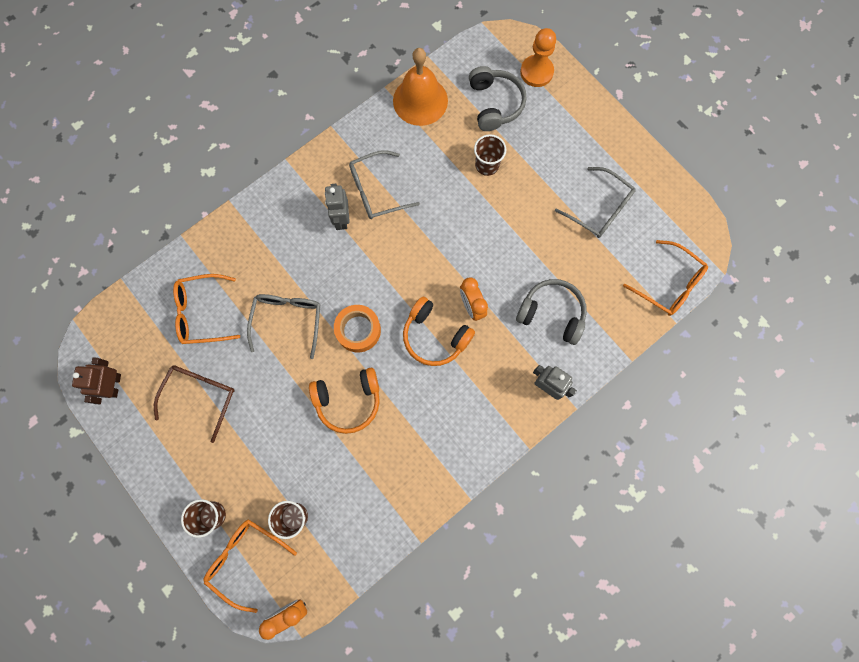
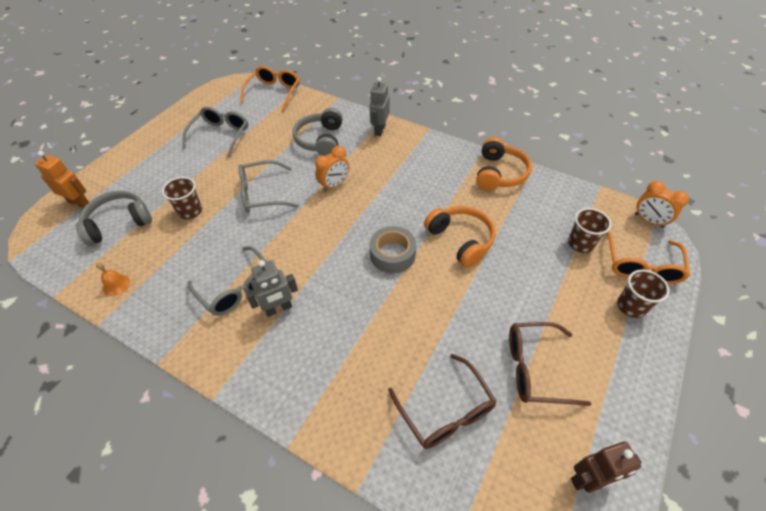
camera: 110 degrees left, 25 degrees down
orange glasses [173,274,240,344] -> brown glasses [388,354,497,449]
grey glasses [247,294,320,359] -> grey glasses moved to [239,160,299,213]
orange tape [334,305,381,352] -> grey tape [370,226,416,273]
orange bell [393,48,448,126] -> orange bell [96,263,130,296], size x0.41
orange headphones [403,297,475,366] -> orange headphones moved to [476,137,532,191]
orange pawn [520,28,556,87] -> orange robot [35,151,89,208]

